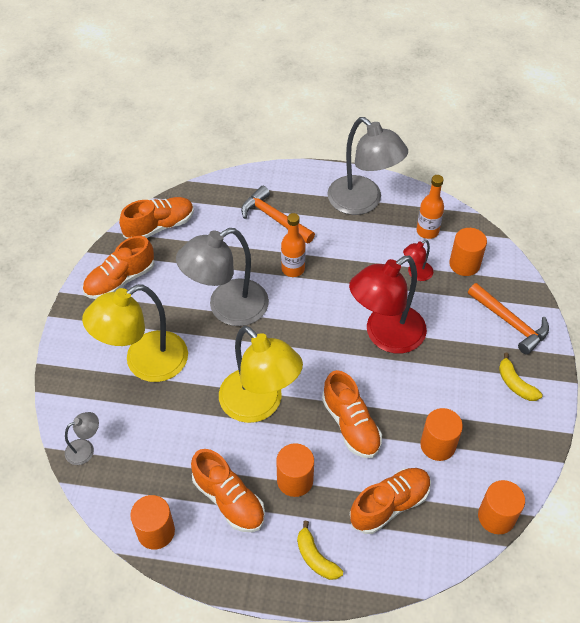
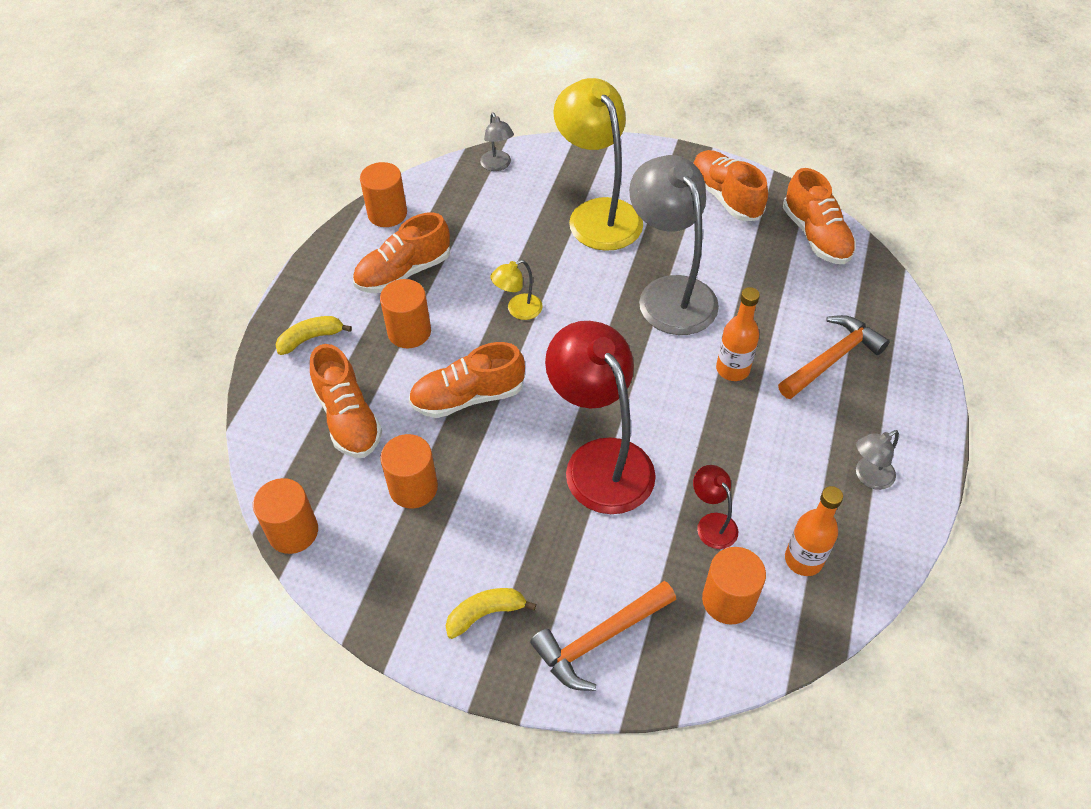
camera: 100 degrees right, 0 degrees up
yellow lamp [219,326,303,423] -> yellow lamp [490,260,543,320], size x0.44
grey lamp [327,117,408,215] -> grey lamp [856,430,899,490], size x0.44

